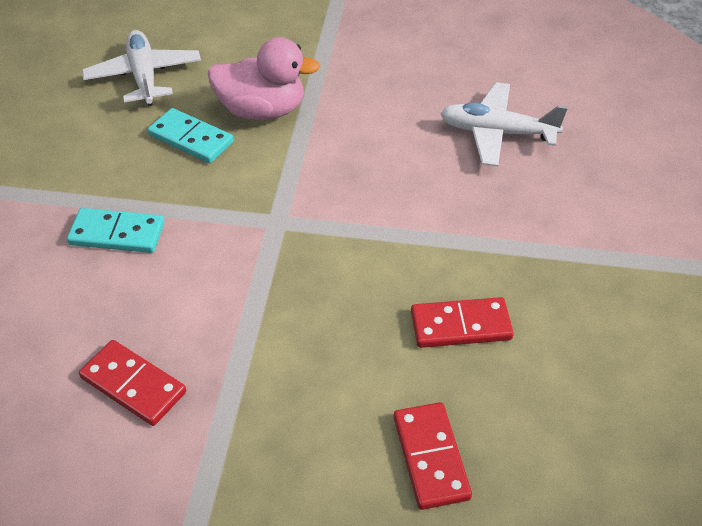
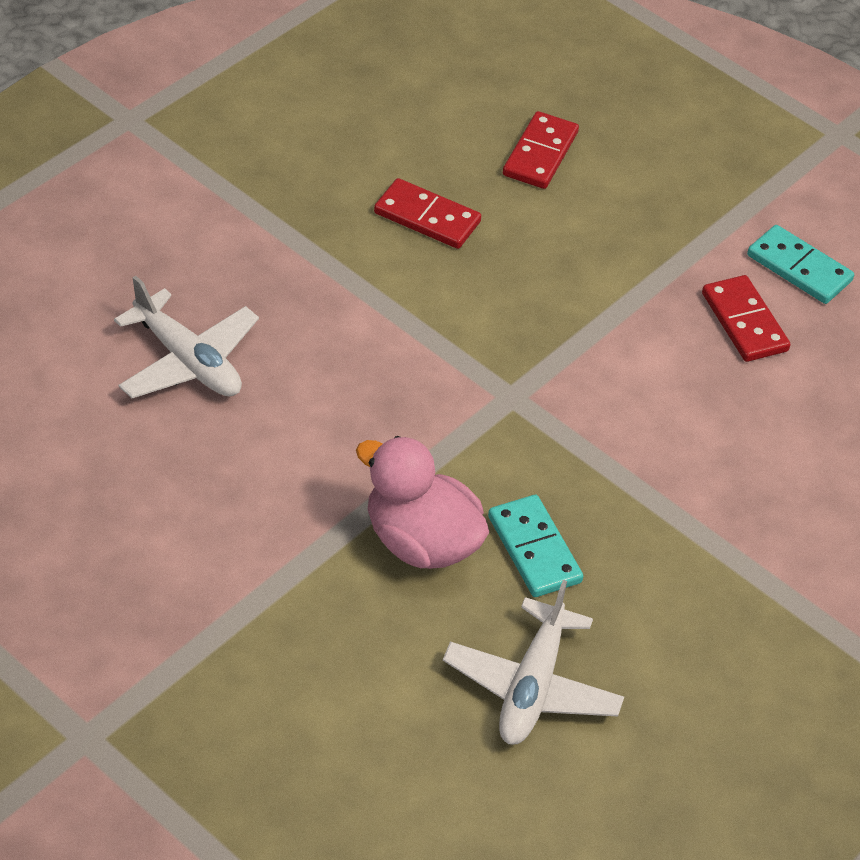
camera: 150 degrees left, 0 degrees up
turquoise domino [67,208,164,253] -> turquoise domino moved to [747,225,854,304]

